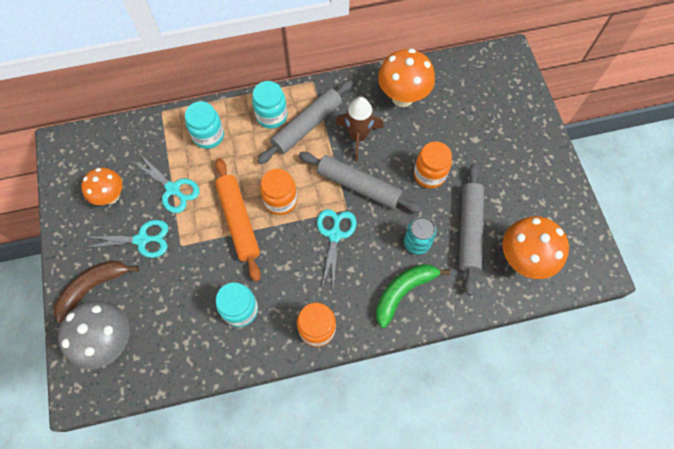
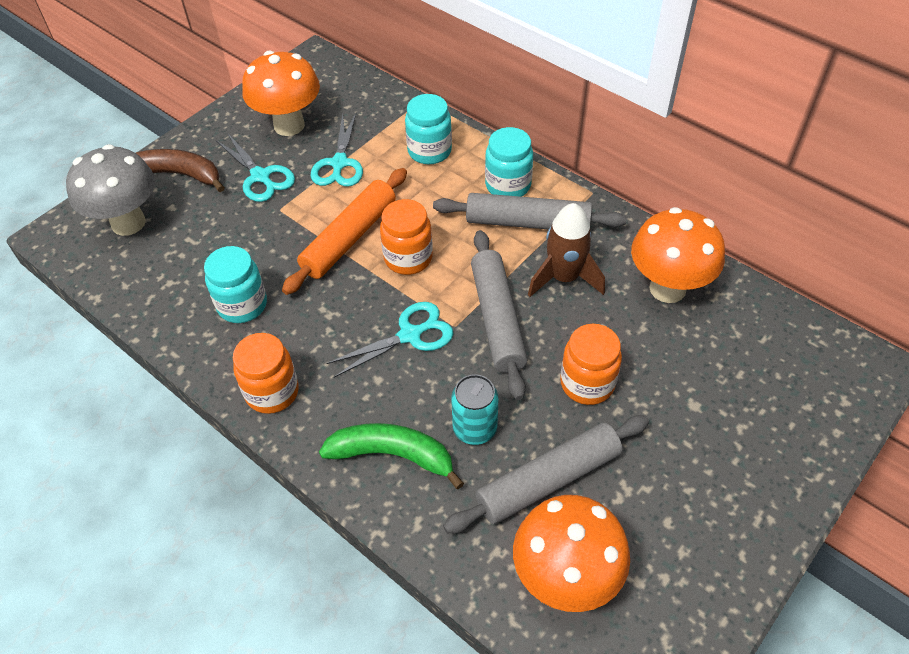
camera: 55 degrees right, 15 degrees down
orange mushroom [81,168,123,205] -> orange mushroom [242,51,320,136], size x1.52

